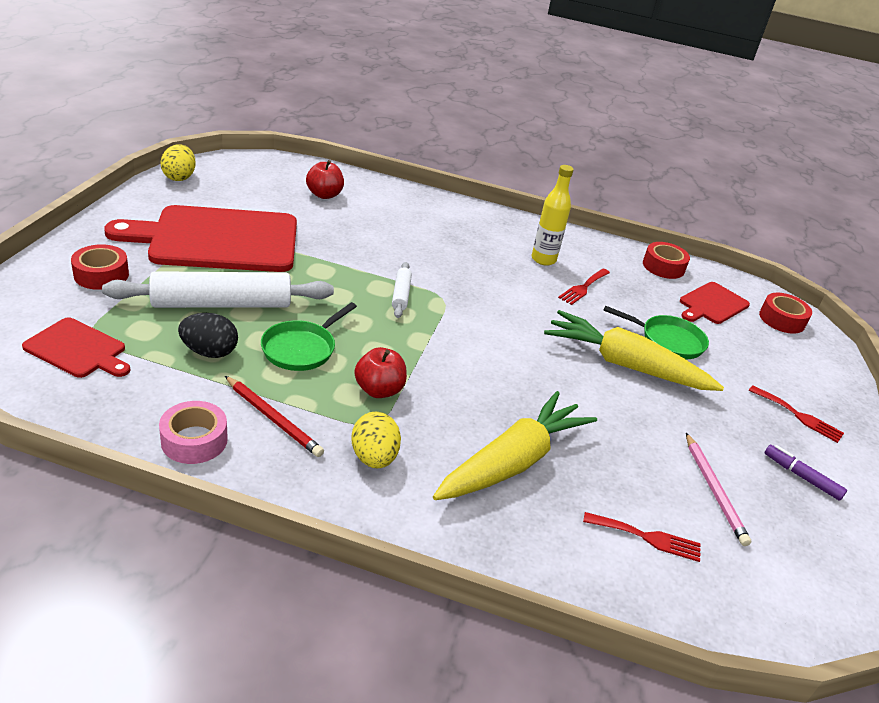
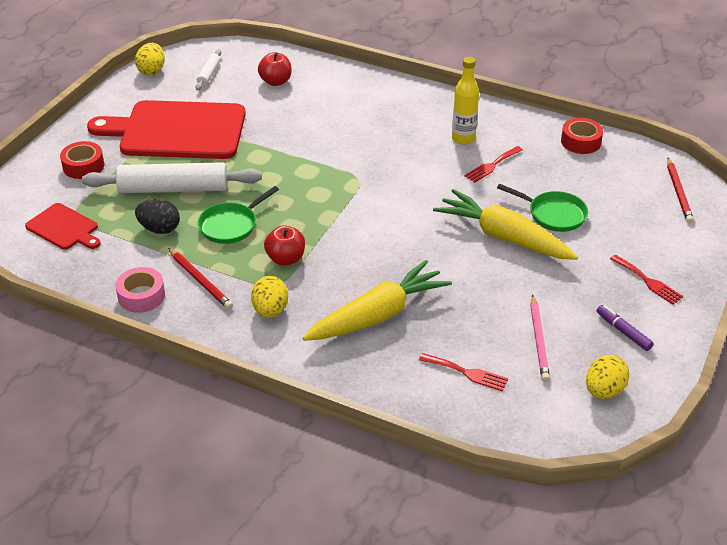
camera: 15 degrees right, 5 degrees up
white rolling pin [392,262,412,318] -> white rolling pin moved to [196,49,221,91]
red cutting board [680,282,750,324] -> none
red tape [759,293,812,334] -> red pencil [667,158,694,223]
none -> yellow egg [586,355,629,399]

